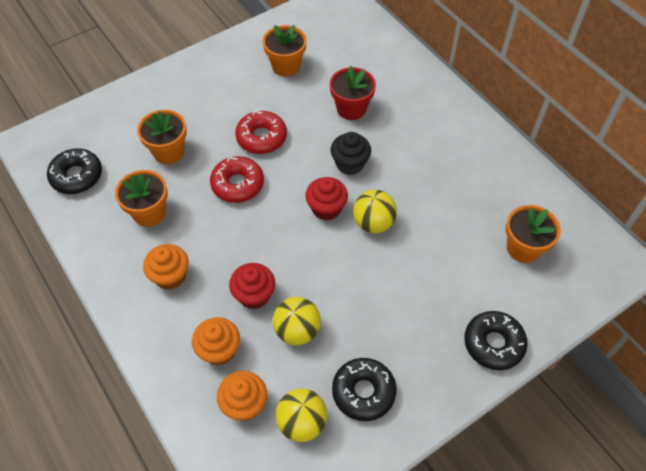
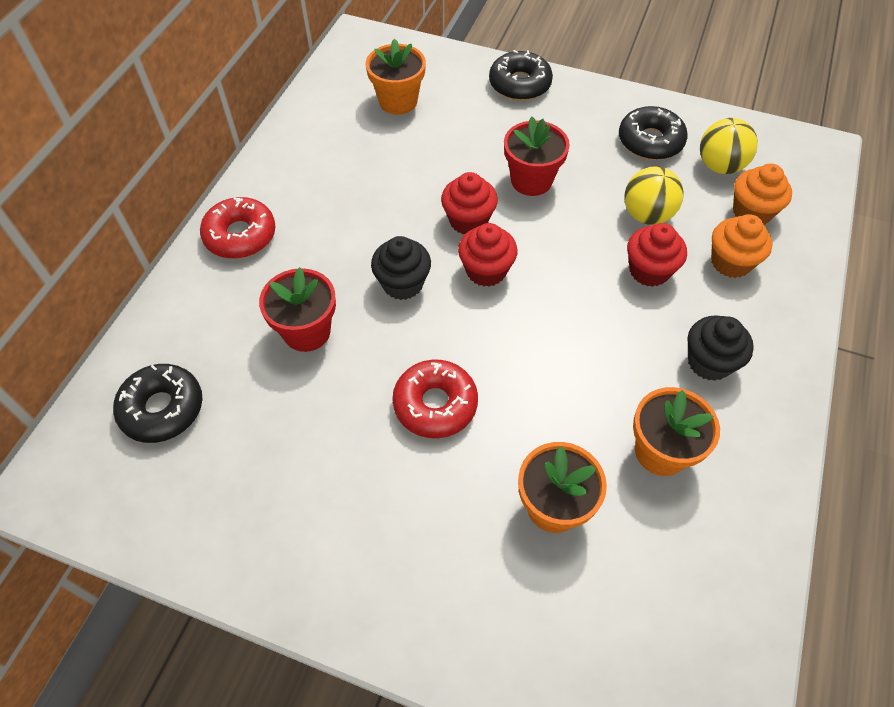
camera: 125 degrees left, 0 degrees up
black donut [47,148,102,194] -> black donut moved to [113,364,203,443]
orange cupcake [143,244,189,290] -> black cupcake [688,315,754,381]
red donut [210,156,264,203] -> red donut moved to [200,197,276,259]
orange flower pot [263,25,307,76] -> none
yellow ball [353,190,397,233] -> red cupcake [441,172,498,234]
none -> red flower pot [504,117,570,196]

